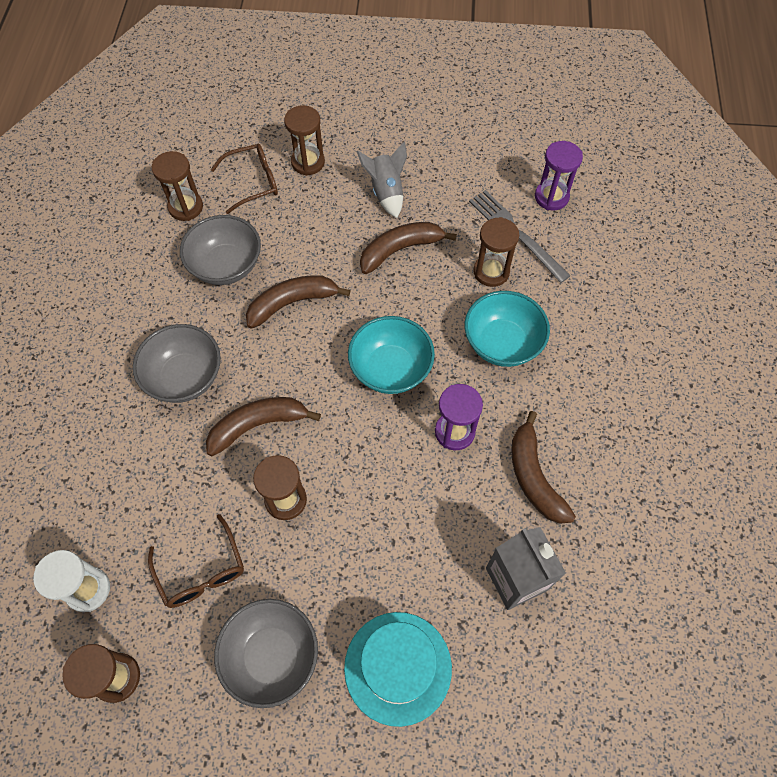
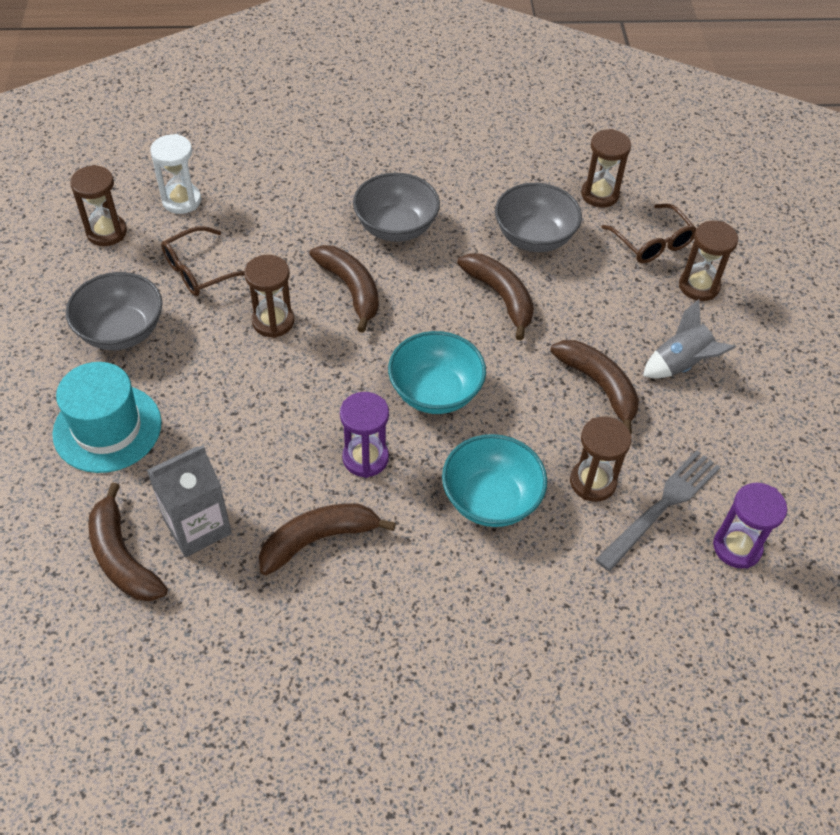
camera: 80 degrees right, 10 degrees down
none -> brown banana [88,483,168,601]

